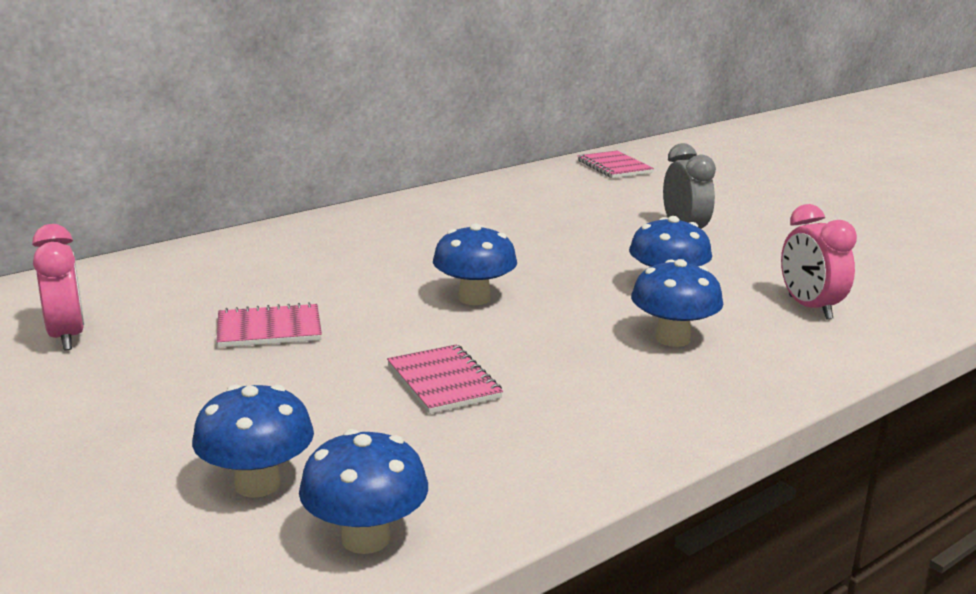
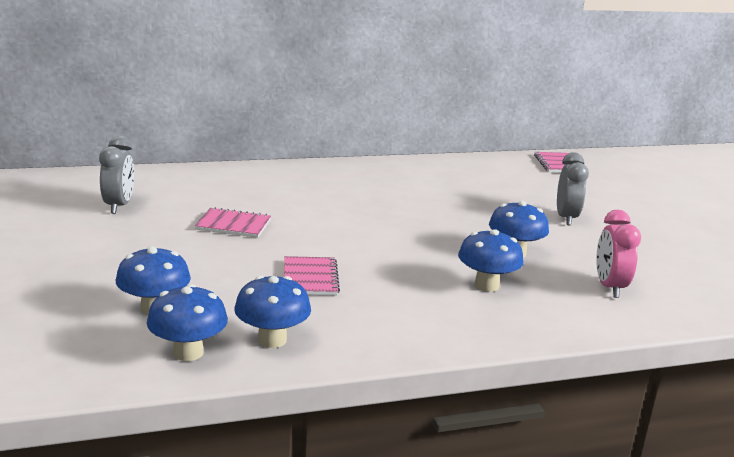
camera: 20 degrees right, 0 degrees up
pink clock [32,224,84,350] -> grey clock [99,136,134,214]
blue mushroom [433,223,517,305] -> blue mushroom moved to [234,276,311,348]

